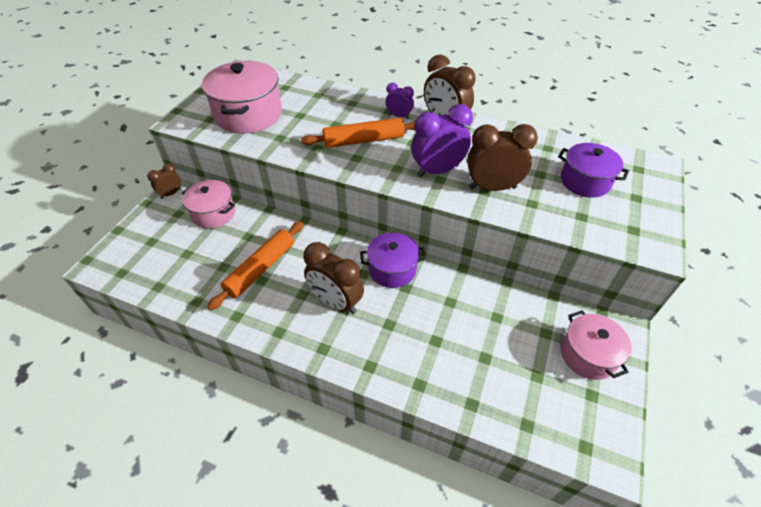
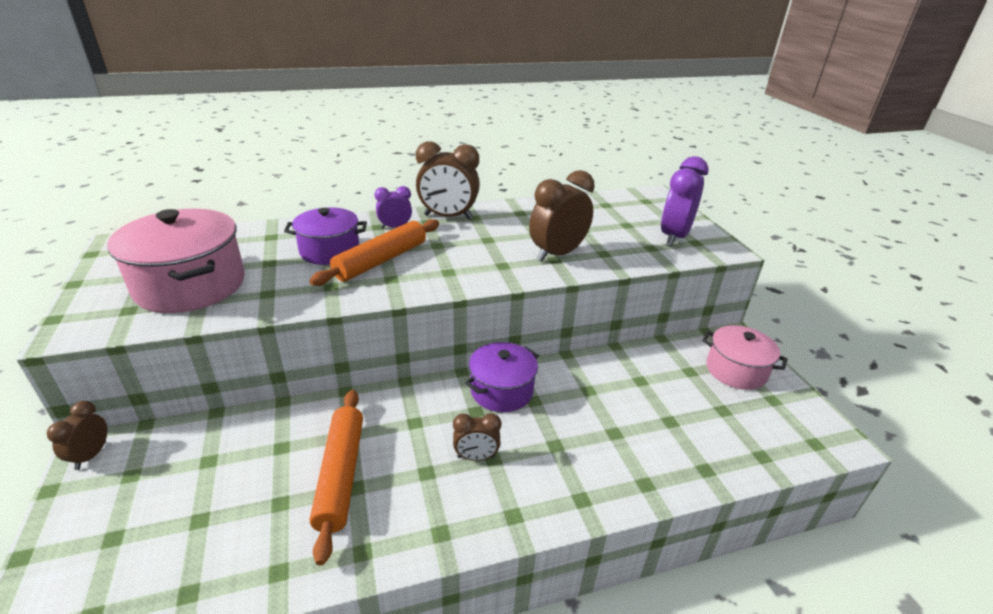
camera: 40 degrees left, 15 degrees down
pink pot [182,180,235,229] -> none
brown clock [303,242,364,314] -> brown clock [453,413,501,461], size x0.55
purple clock [411,104,473,177] -> purple clock moved to [661,156,709,247]
purple pot [558,143,629,198] -> purple pot moved to [284,207,367,265]

